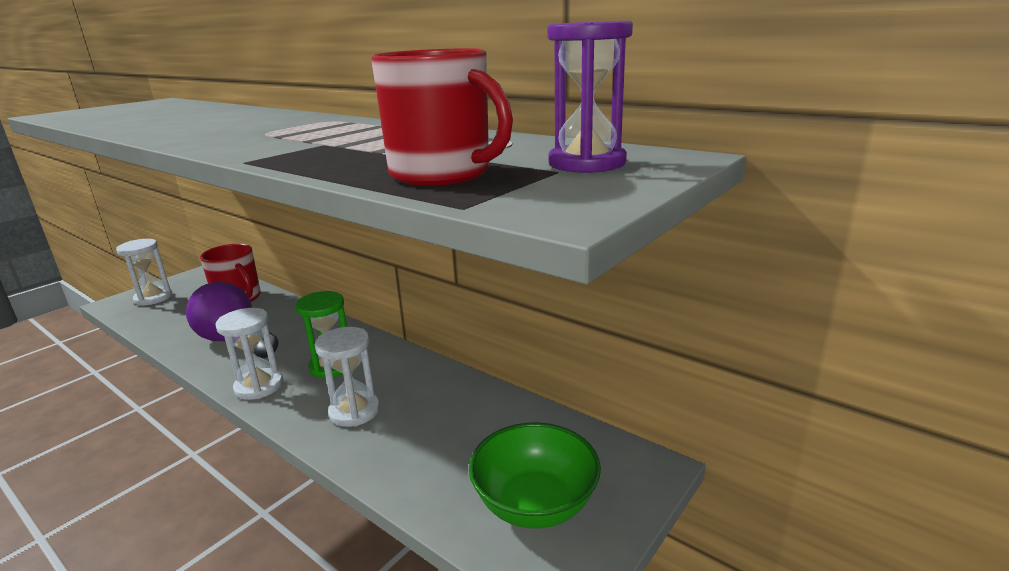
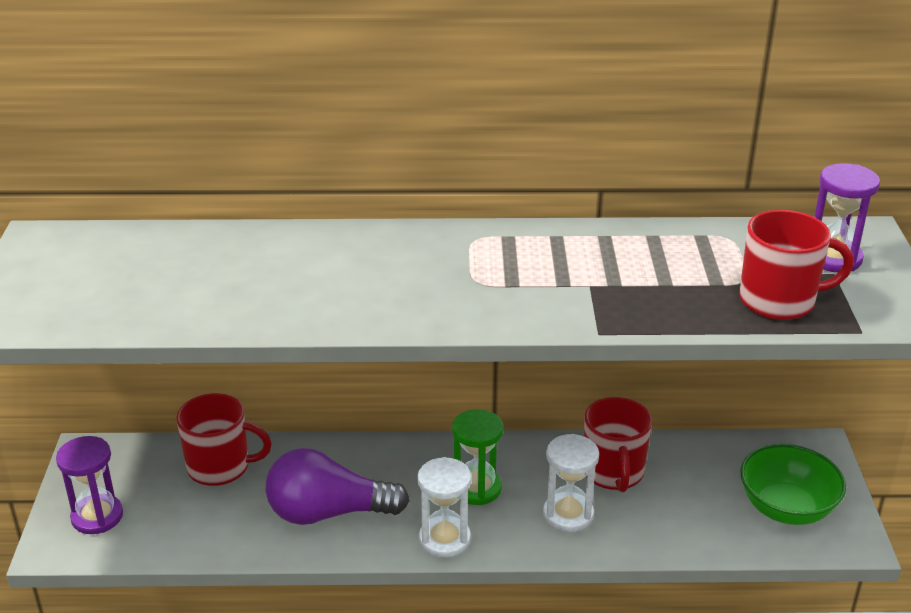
camera: 40 degrees left, 10 degrees up
white hourglass [116,239,172,306] -> purple hourglass [56,436,123,534]
none -> red mug [584,397,652,492]

